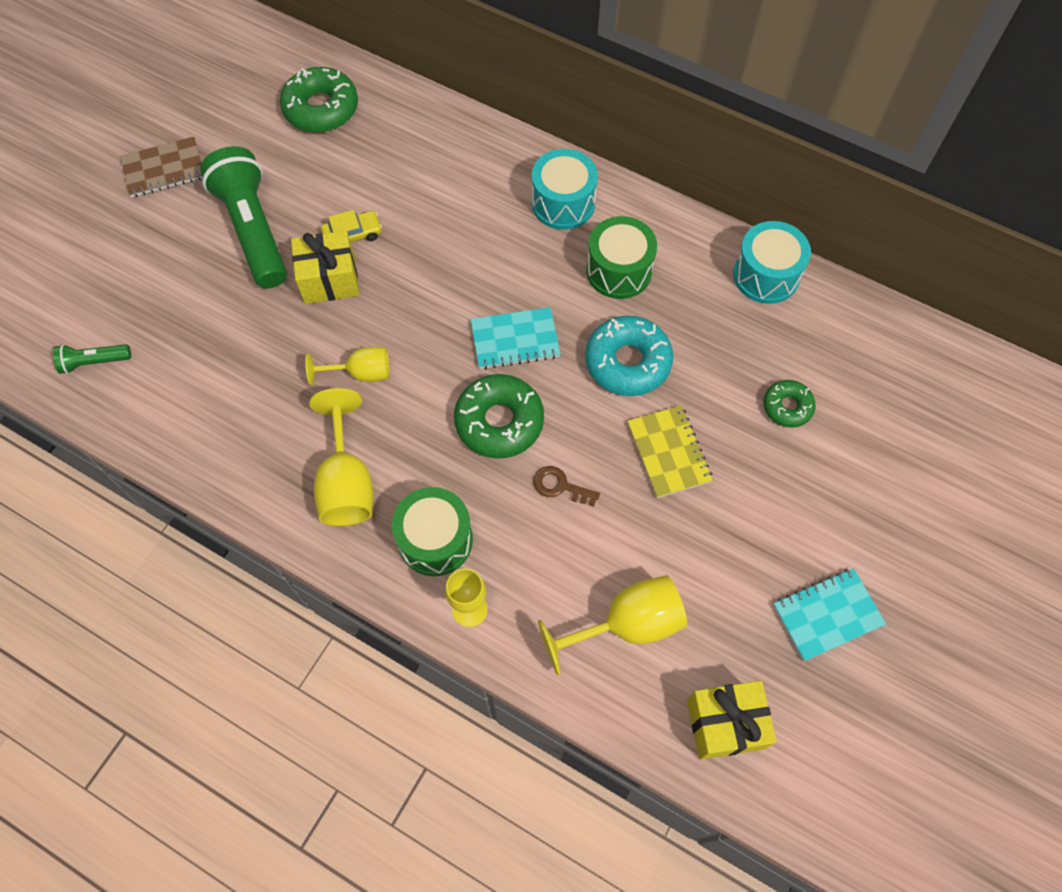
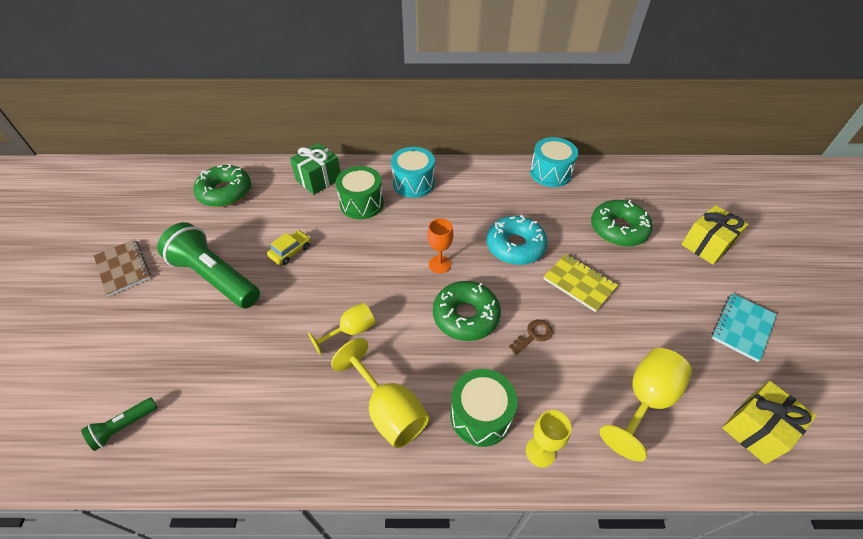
camera: 30 degrees left, 15 degrees down
brown notebook [120,137,203,198] -> brown notebook turned 75 degrees counterclockwise [94,239,151,297]
yellow gift [291,231,360,304] -> yellow gift moved to [681,205,749,265]
turquoise notebook [471,307,561,369] -> orange goblet [428,218,454,274]
brown key [533,466,600,507] -> brown key turned 150 degrees clockwise [509,320,553,355]
green drum [586,216,657,299] -> green drum moved to [335,166,384,219]
green donut [763,380,816,428] -> green donut [591,200,653,247], size x1.74
none -> green gift [290,143,341,195]

